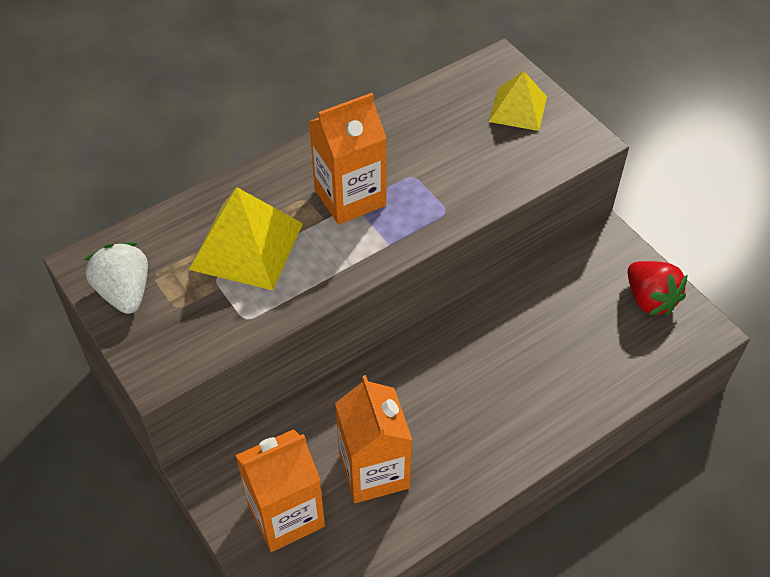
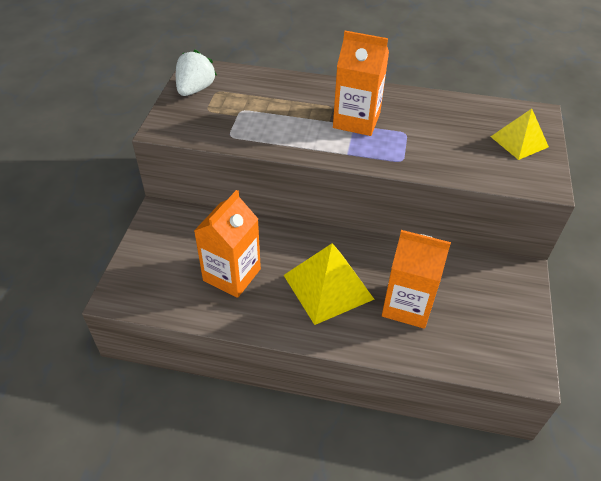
camera: 45 degrees right, 5 degrees down
yellow pyramid [189,187,303,290] -> yellow pyramid moved to [284,243,374,325]
orange carton [235,429,325,552] -> orange carton moved to [382,230,451,329]
red strawberry [627,261,688,316] -> none

